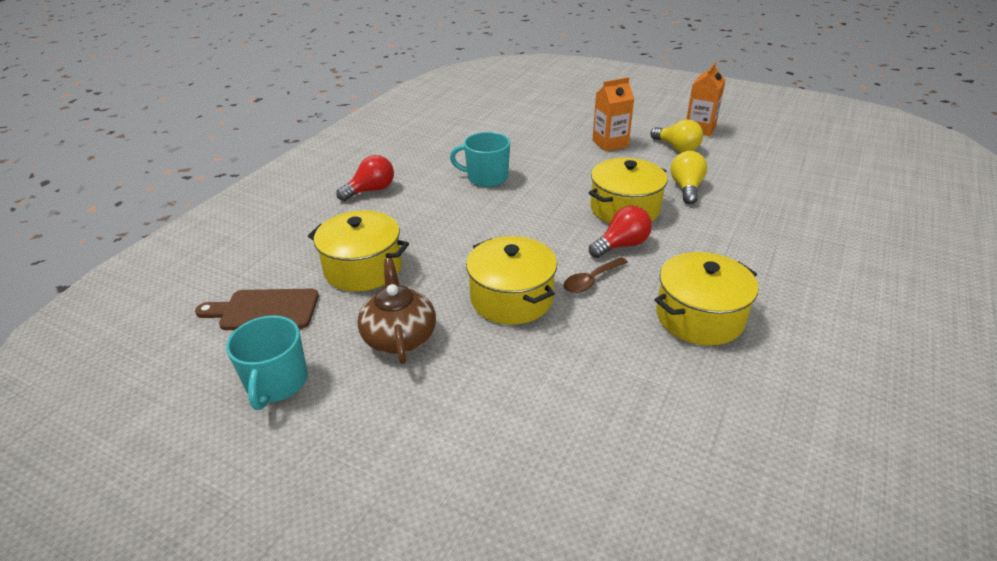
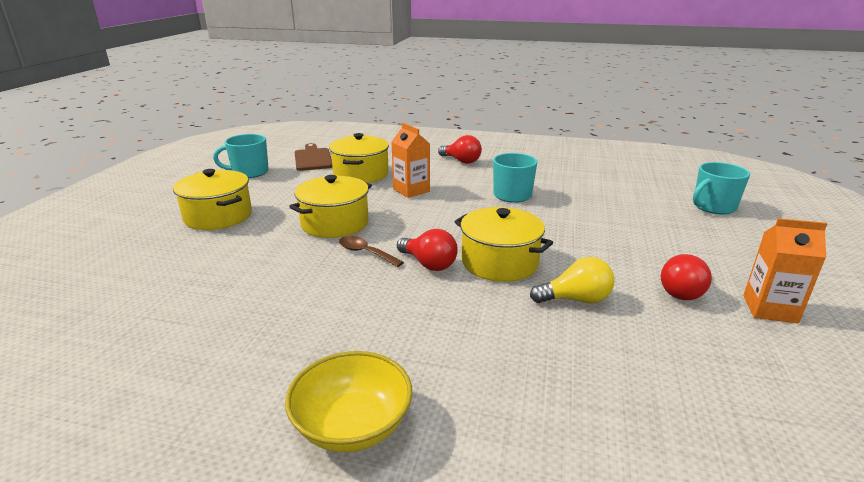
camera: 75 degrees right, 10 degrees down
brown teapot [358,258,436,364] -> none
orange carton [592,77,634,151] -> orange carton moved to [391,123,430,198]
yellow light bulb [650,119,703,152] -> red light bulb [661,254,712,300]
yellow pot [655,252,758,346] -> yellow pot moved to [173,169,252,230]
none -> yellow bowl [285,351,412,452]
none -> turquoise mug [693,162,750,214]

